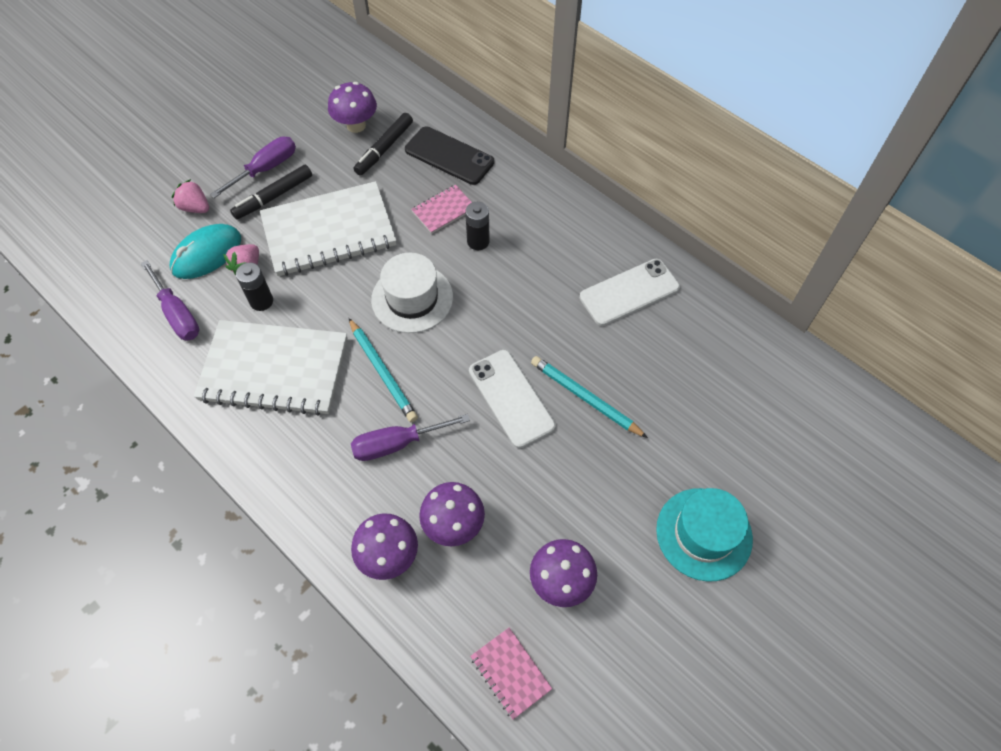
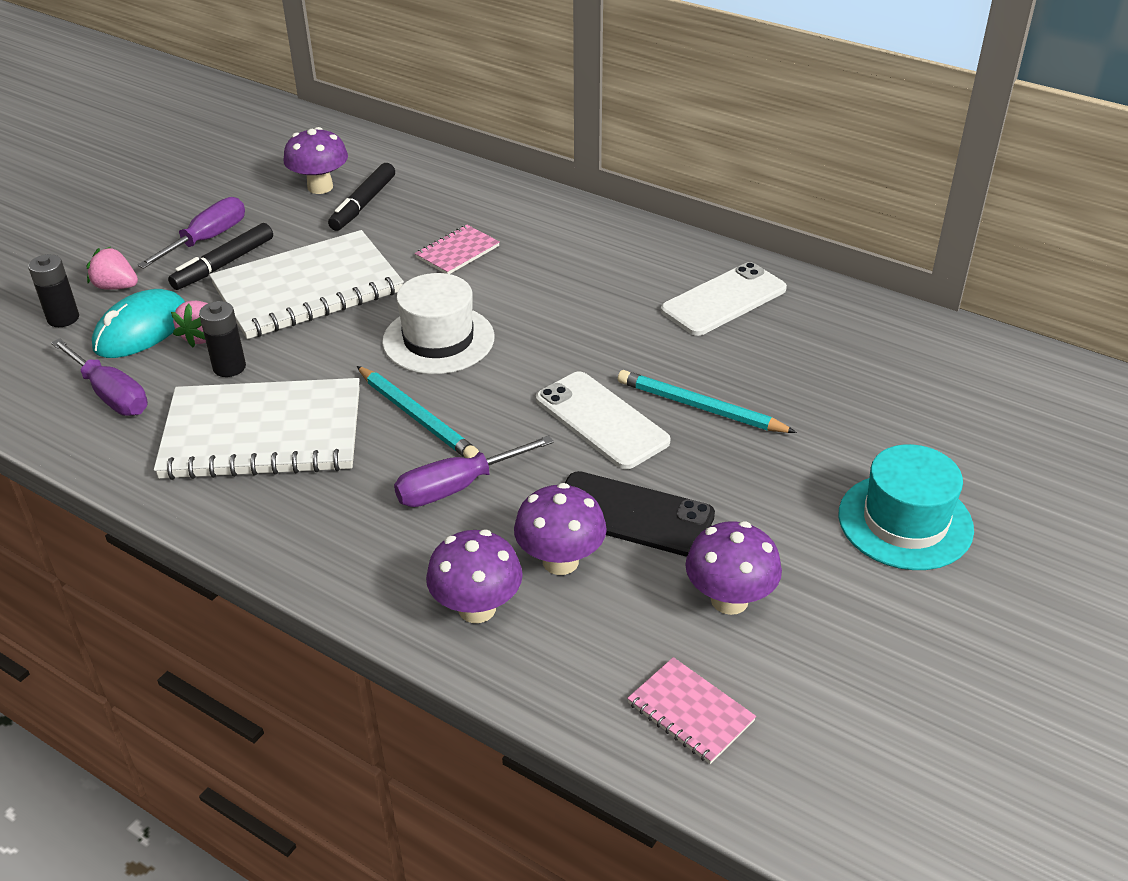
camera: 10 degrees left, 20 degrees down
black phone [405,126,494,185] -> black phone moved to [565,471,715,557]
black battery [465,202,490,250] -> black battery moved to [28,254,79,327]

